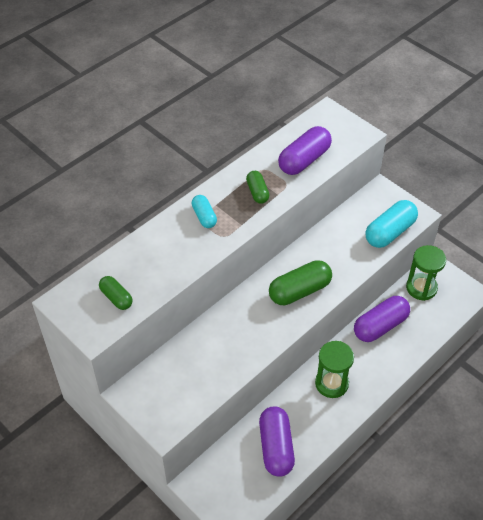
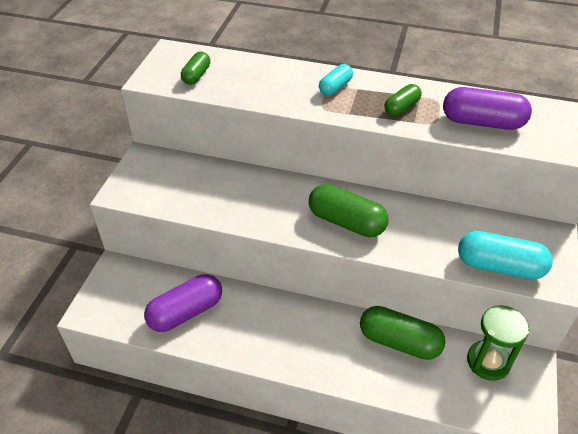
camera: 60 degrees right, 5 degrees down
green hourglass [315,341,354,398] -> none
purple capsule [354,296,410,342] -> green capsule [360,306,445,360]

